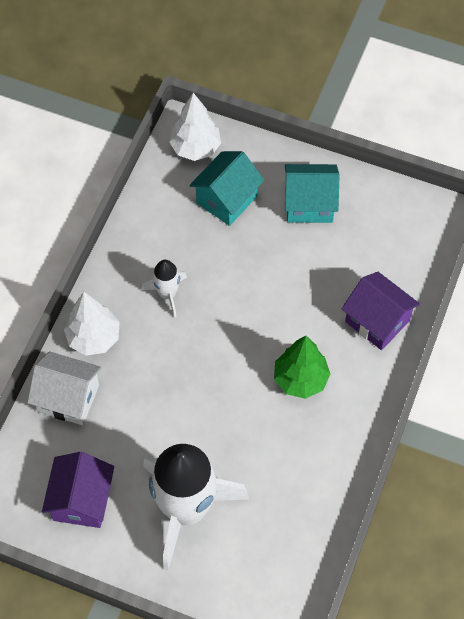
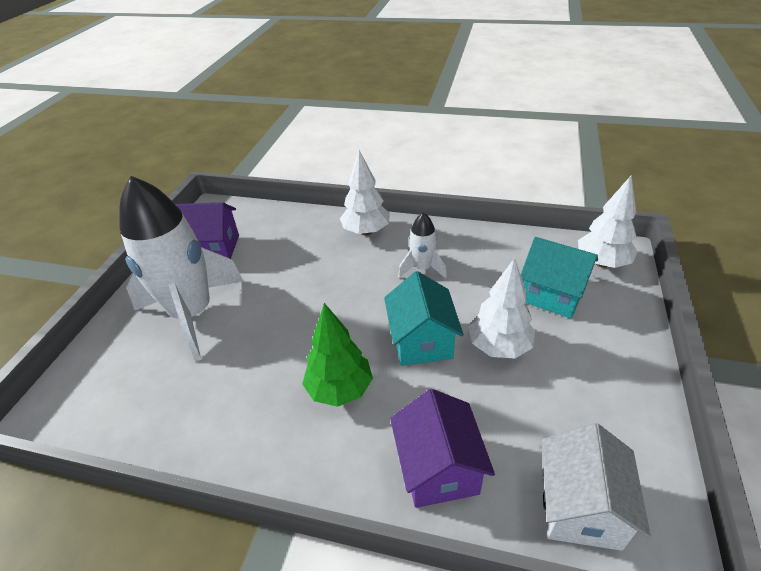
camera: 85 degrees right, 20 degrees down
white house [27,351,101,425] -> white house moved to [542,423,651,551]
turquoise house [285,164,340,223] -> turquoise house moved to [384,271,463,366]
purple house [342,272,420,350] -> purple house turned 45 degrees counterclockwise [390,389,495,508]
none -> white tree [468,258,535,359]

